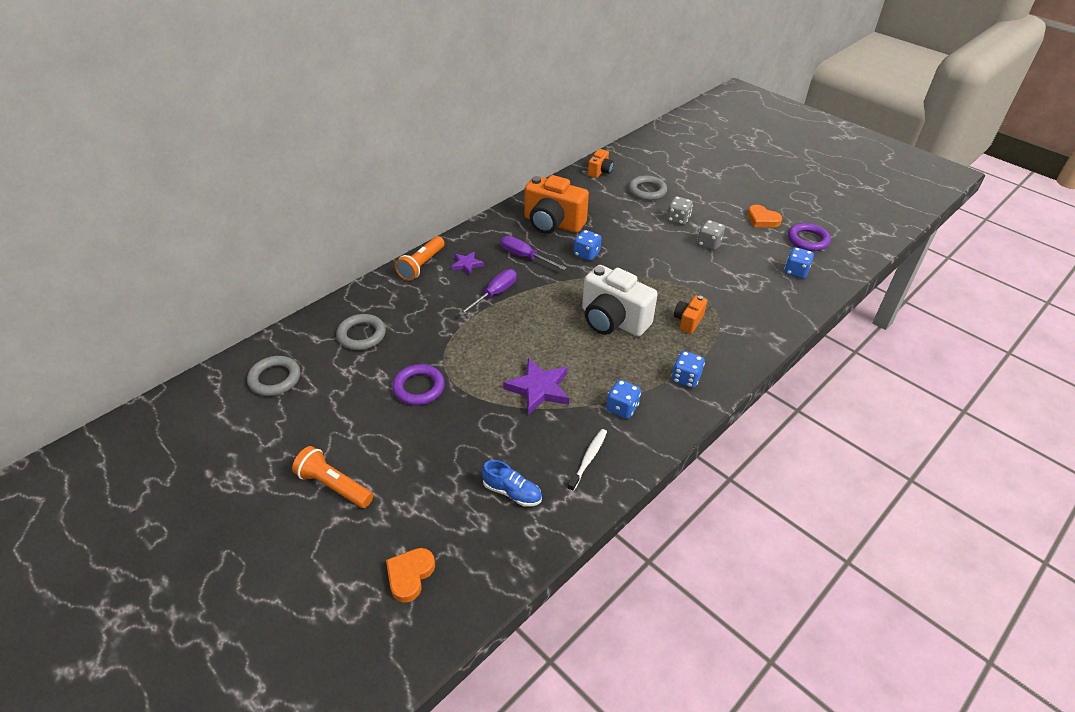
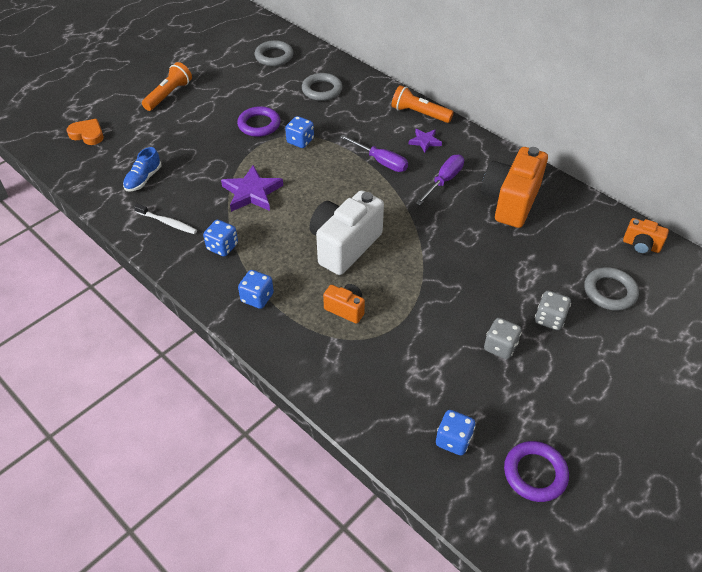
camera: 90 degrees right, 5 degrees up
blue dice [574,230,601,261] -> blue dice moved to [285,116,314,148]
orange heart [747,205,782,227] -> none

